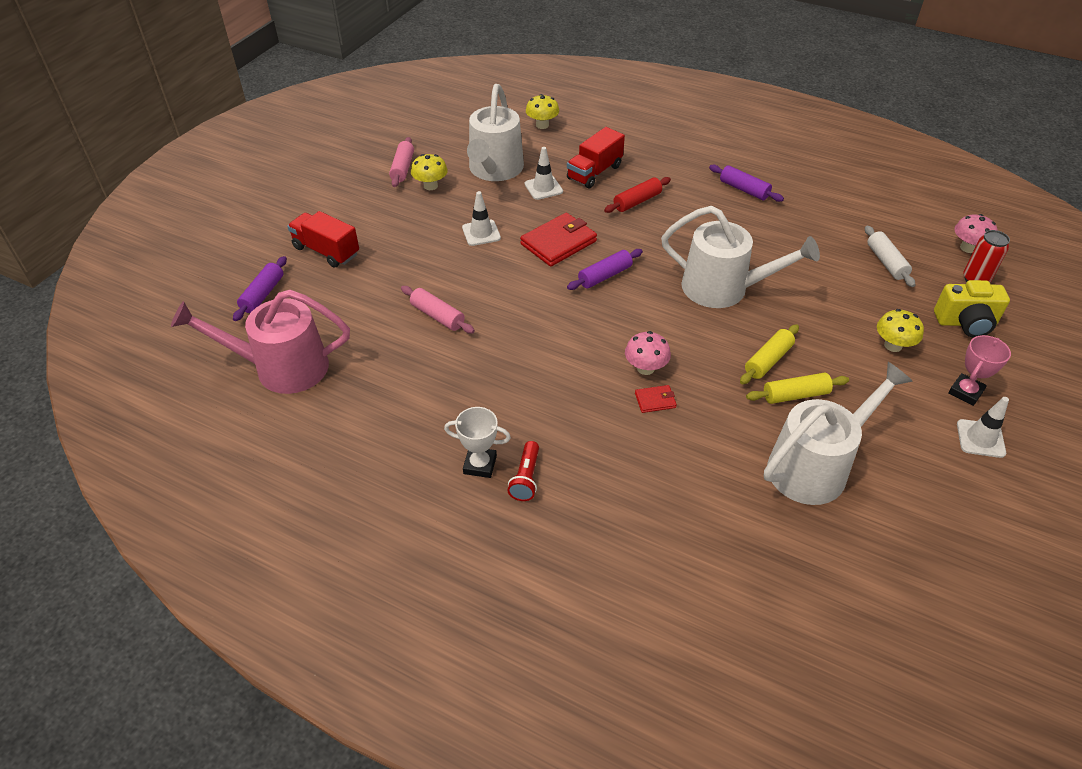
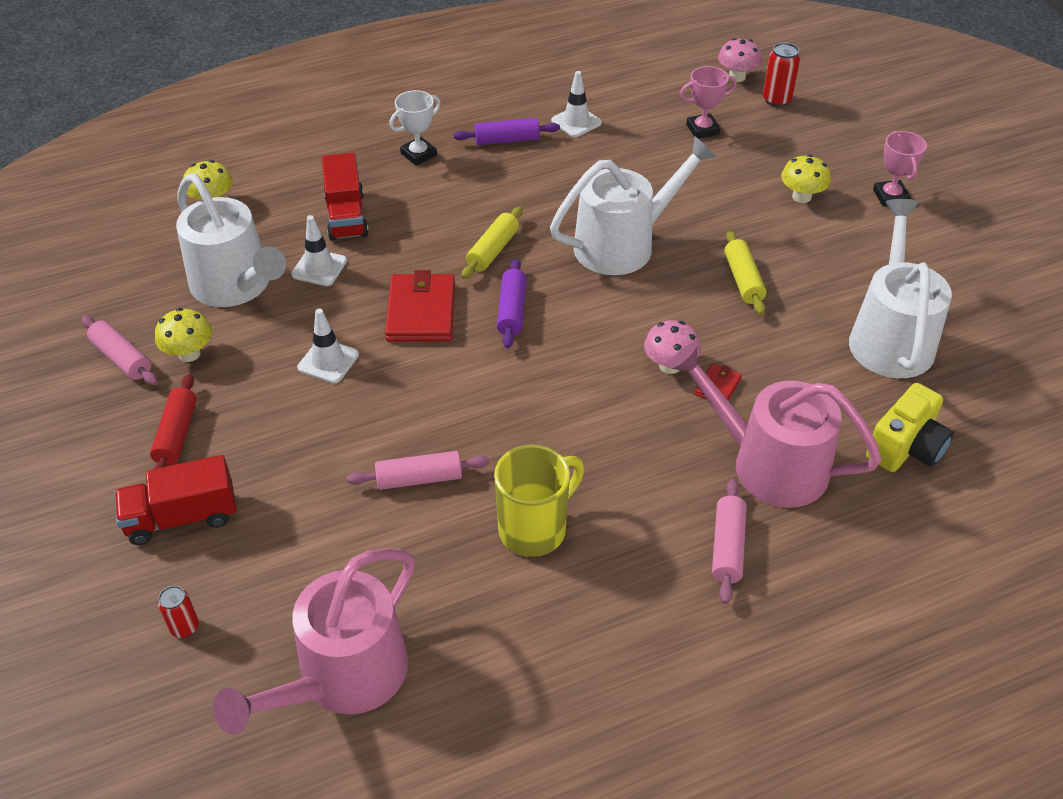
camera: 50 degrees left, 0 degrees up
purple rolling pin [233,256,287,321] -> red can [158,586,199,638]
white trophy [444,407,511,478] -> white trophy moved to [389,90,441,166]
red flashlight [508,441,539,501] -> pink rolling pin [712,479,747,604]
red rolling pin [604,177,671,213] -> red rolling pin moved to [150,374,197,469]
yellow rolling pin [746,373,849,404] -> yellow rolling pin moved to [461,206,523,279]
white rolling pin [865,226,915,287] -> pink trophy [680,66,737,139]
yellow camera [934,280,1010,337] -> yellow camera moved to [866,383,954,472]
white traffic cone [957,397,1009,458] -> white traffic cone moved to [551,71,602,137]
none -> yellow mug [494,445,584,557]
none -> pink watering can [668,343,882,508]

